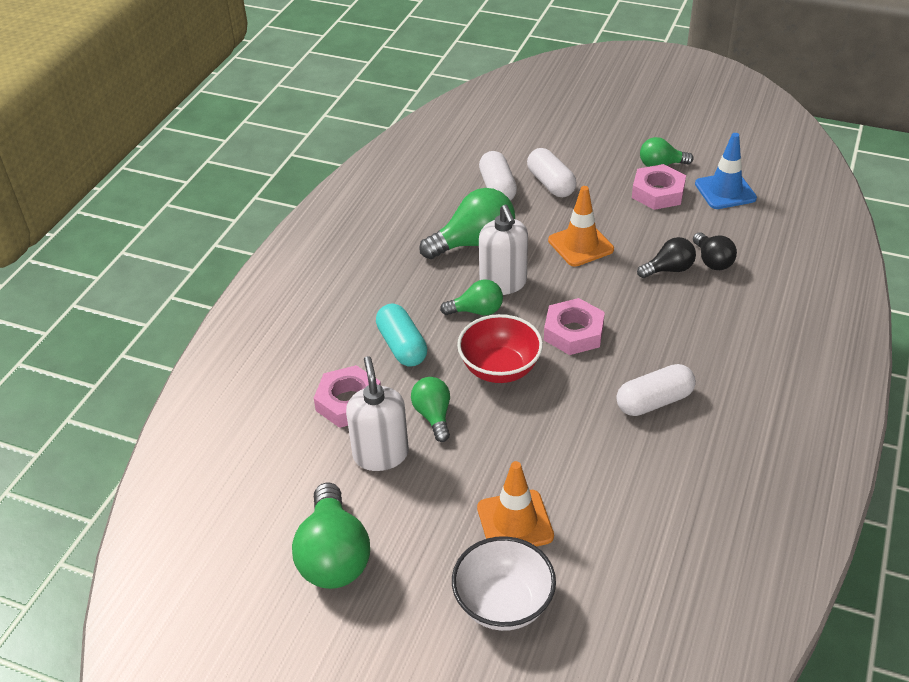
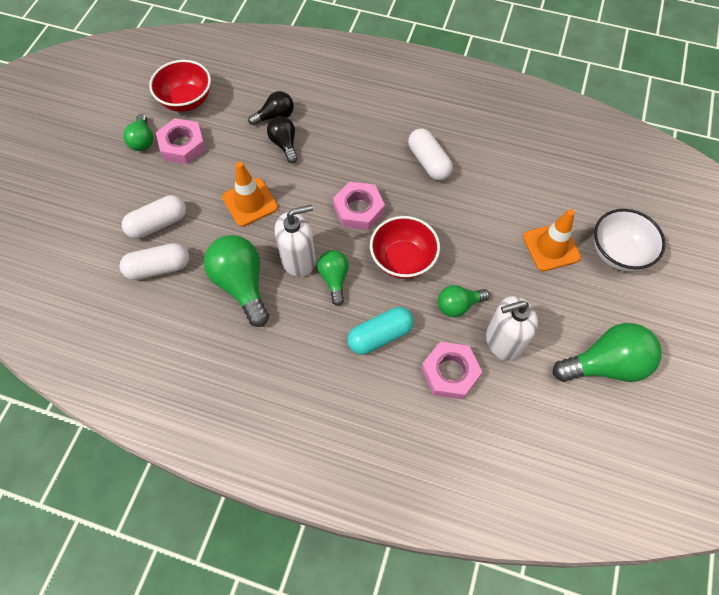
camera: 95 degrees left, 20 degrees up
blue traffic cone [695,133,757,209] -> red bowl [149,60,211,112]

